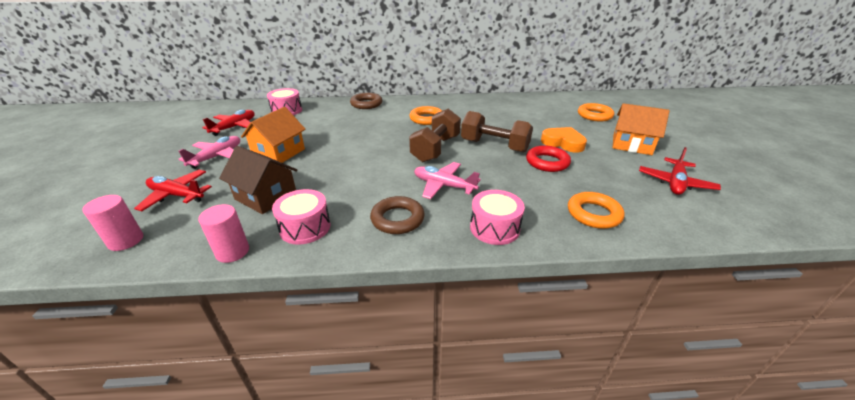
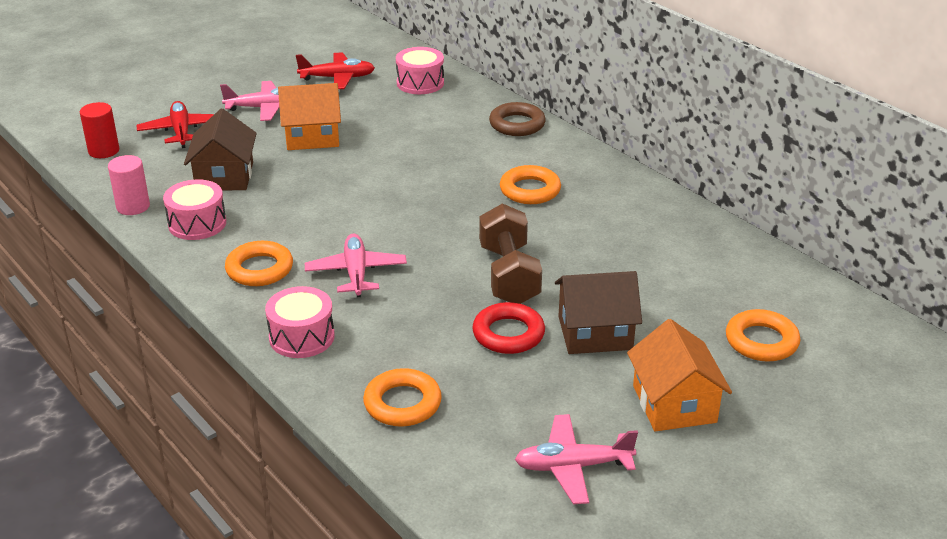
camera: 55 degrees right, 0 degrees up
pink cylinder [82,195,143,251] -> red cylinder [80,102,119,158]
brown ring [370,196,425,234] -> orange ring [225,241,293,286]
brown dumbbell [409,109,461,162] -> none
orange heart [541,127,587,153] -> brown house [555,271,642,354]
red plane [639,147,721,195] -> pink plane [515,414,638,504]

